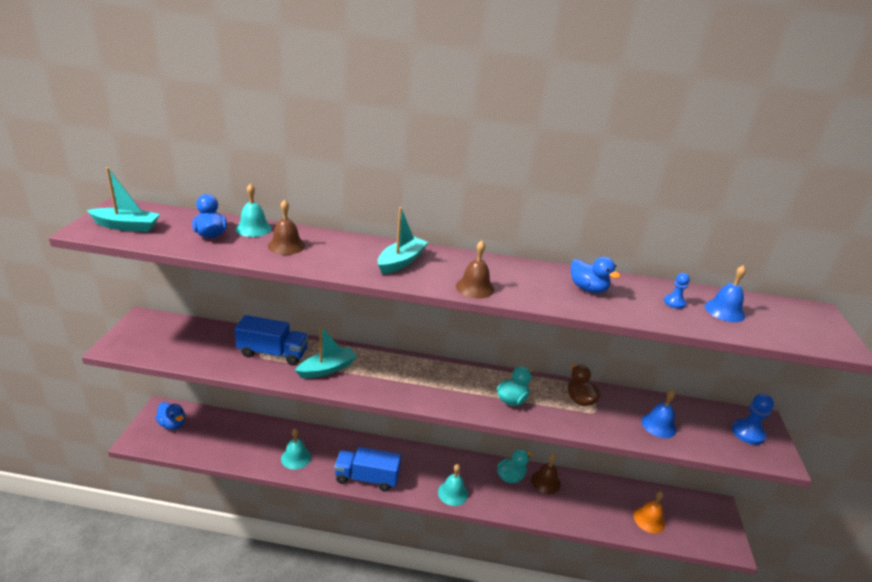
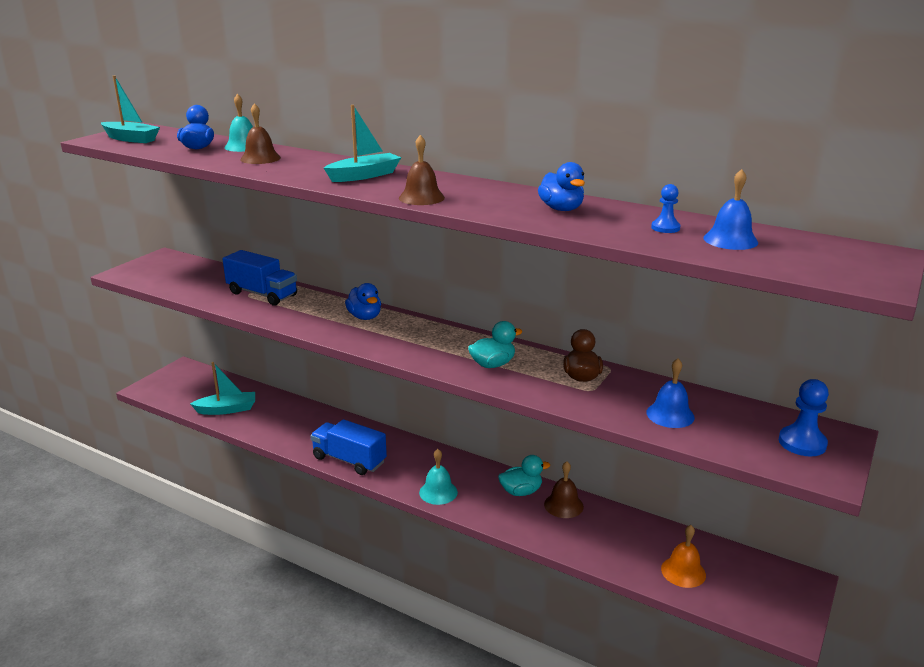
camera: 25 degrees right, 5 degrees down
blue duck [155,402,186,430] -> blue duck moved to [345,283,381,320]
turquoise bell [281,429,311,470] -> none
turquoise boat [295,326,357,378] -> turquoise boat moved to [190,362,255,415]

